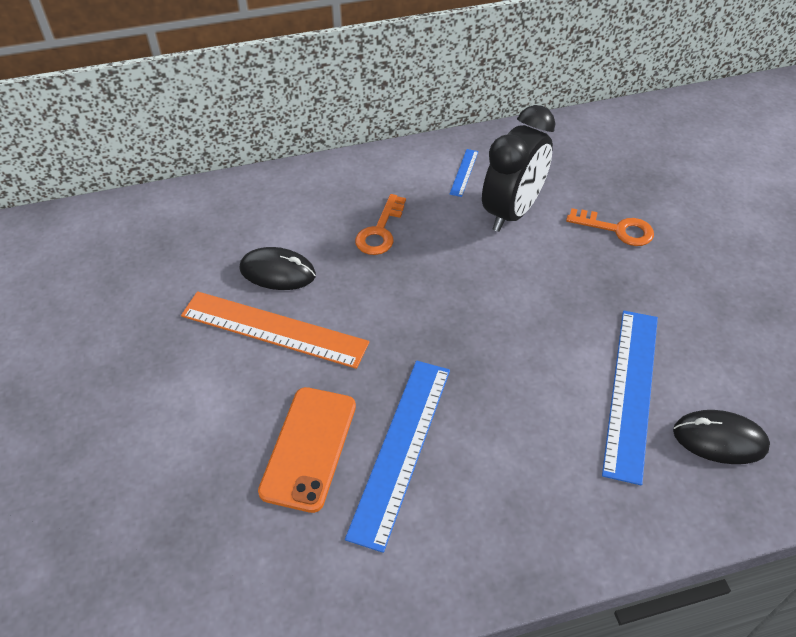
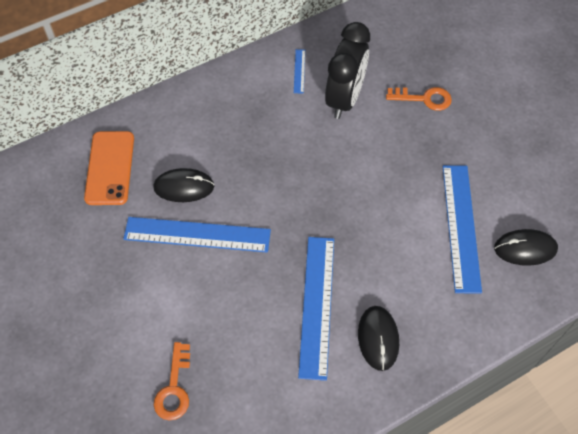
camera: 15 degrees left, 10 degrees up
orange ruler [181,291,370,369] -> blue ruler [123,217,271,253]
orange phone [258,387,356,513] -> orange phone moved to [84,131,134,205]
orange key [355,194,406,255] -> orange key moved to [154,342,190,421]
none -> black mouse [358,306,399,371]

